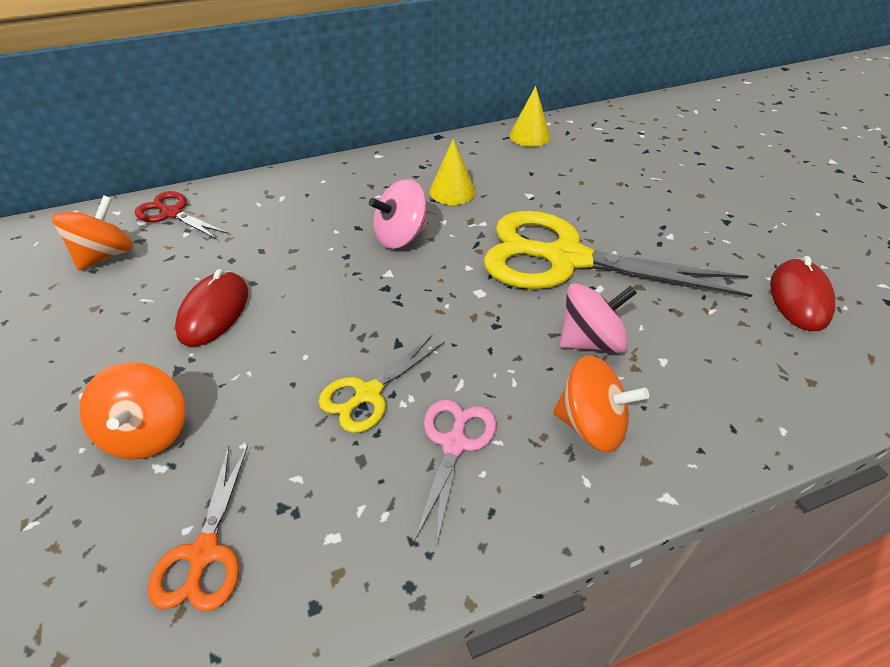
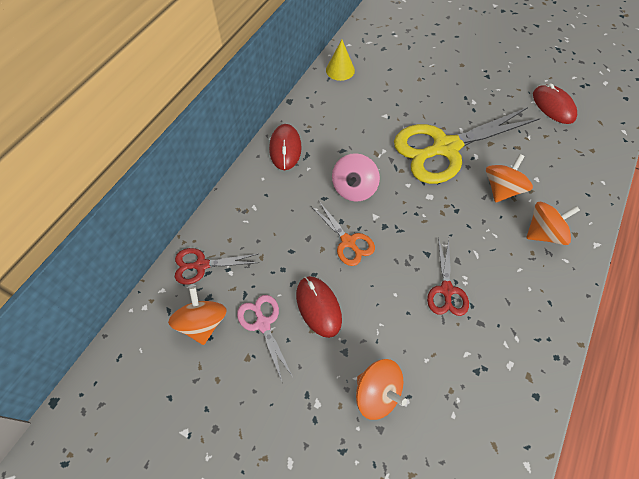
camera: 40 degrees left, 15 degrees up
orange scissors [148,445,248,611] -> orange scissors moved to [311,201,375,266]
yellow scissors [318,334,445,433] -> red scissors [427,238,469,316]
pink scissors [415,399,496,547] -> pink scissors moved to [237,295,293,381]
yellow cone [430,139,476,205] -> none
pink spinning top [560,283,637,353] -> orange spinning top [486,154,533,203]
none -> red mouse [269,124,302,170]

